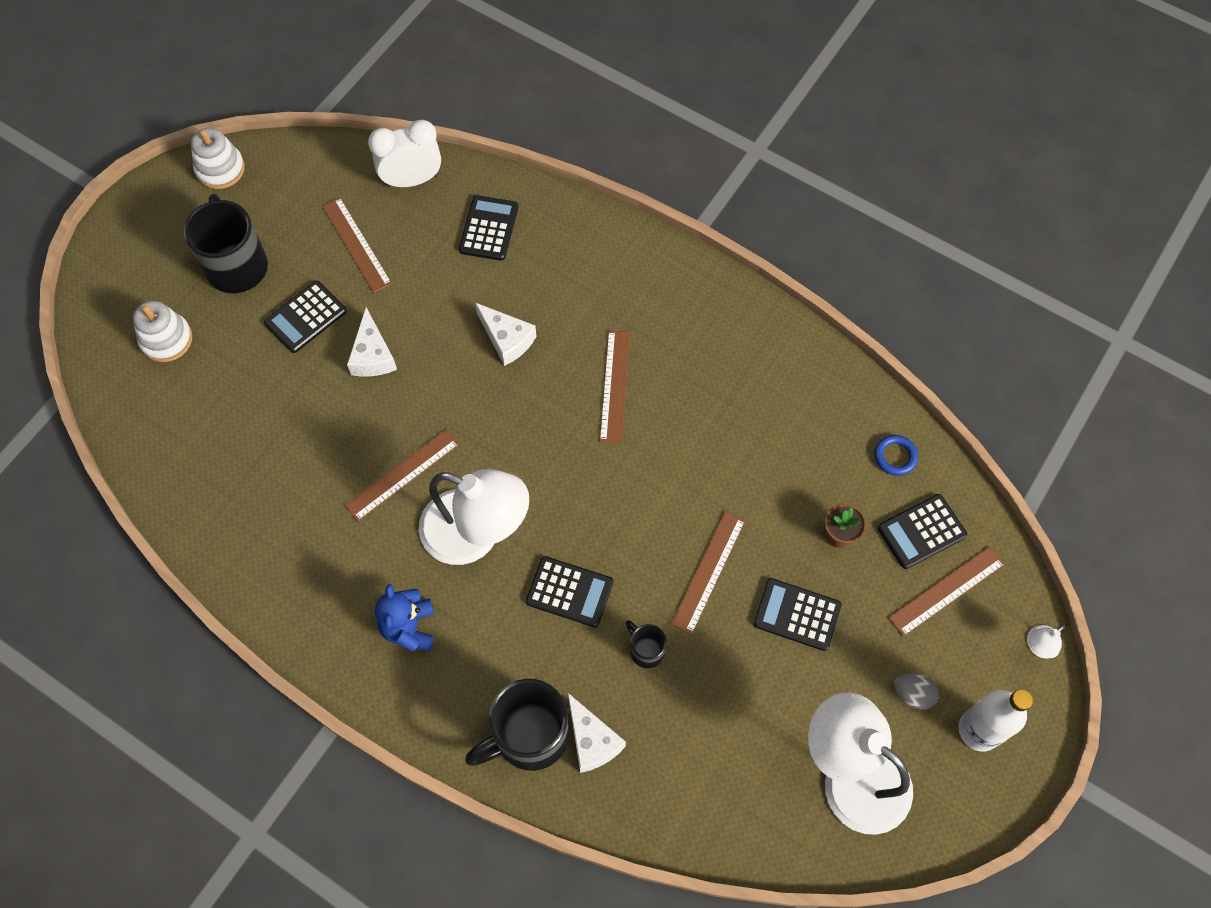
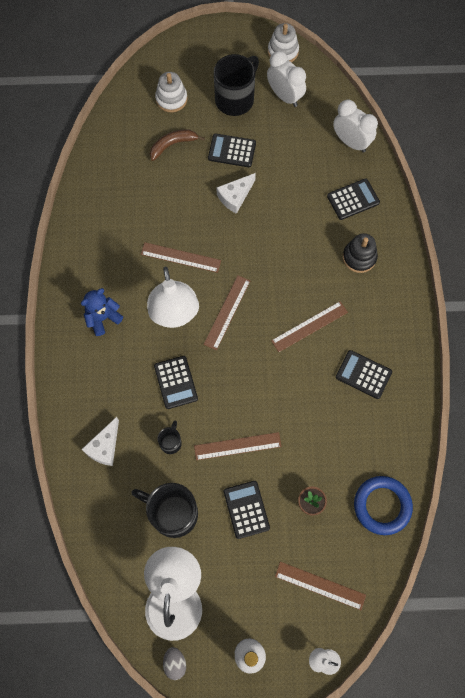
camera: 55 degrees right, 5 degrees up
brown ruler [322,197,392,293] -> brown ruler moved to [204,275,250,350]
black mug [465,679,569,771] -> black mug moved to [131,483,198,538]
white cheese [475,303,537,366] -> none
blue ring [874,435,918,476] -> blue ring [354,476,413,535], size x1.93
black calculator [878,494,967,569] -> black calculator moved to [336,350,392,399]
grey egg [894,673,939,710] -> grey egg moved to [163,647,186,680]
none -> brown banana [150,130,205,161]
none -> white clock [267,51,306,107]
none -> black stacking toy [343,233,378,273]

